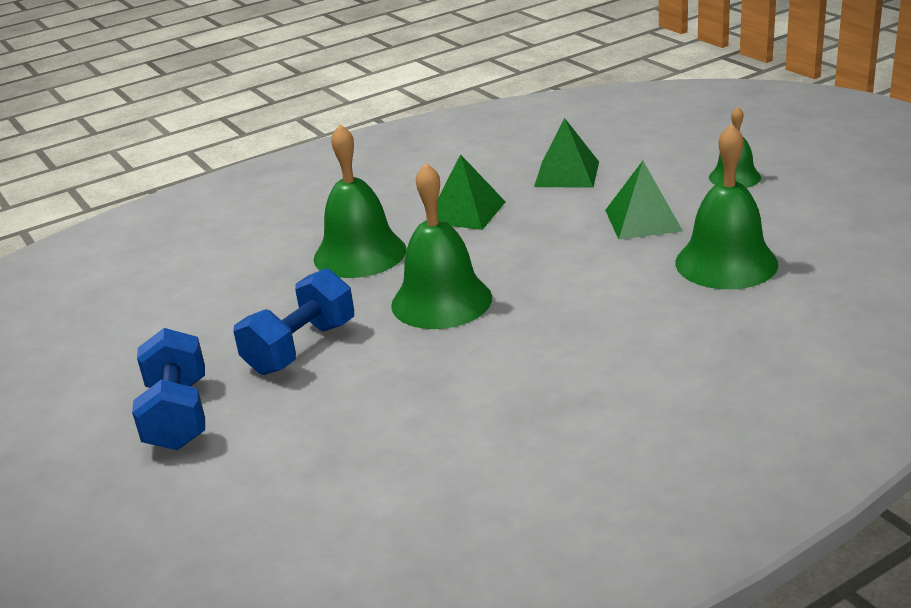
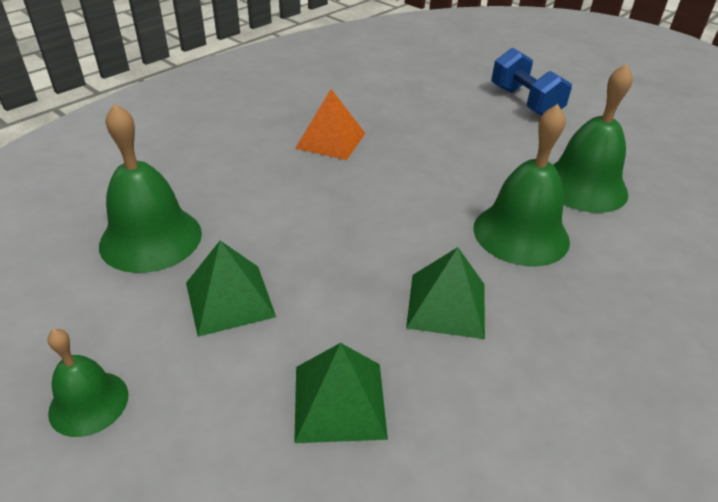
camera: 160 degrees right, 10 degrees up
blue dumbbell [233,268,354,375] -> none
green bell [391,163,492,329] -> green bell moved to [553,64,633,213]
none -> orange pyramid [295,89,366,160]

